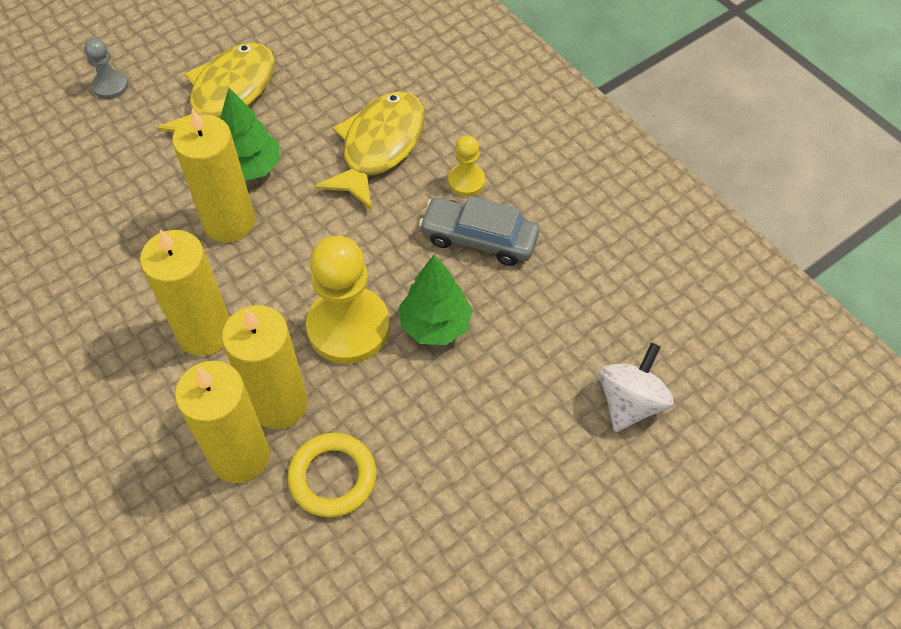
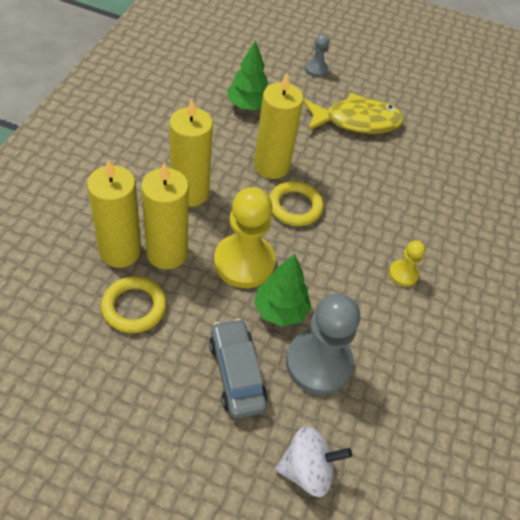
camera: 50 degrees right, 5 degrees down
green tree [220,88,280,181] -> green tree moved to [227,40,268,110]
yellow fish [314,91,425,210] -> none
grey car [419,196,539,266] -> grey car moved to [209,319,267,419]
none -> yellow ring [269,181,324,226]
none -> grey pawn [286,294,360,395]

